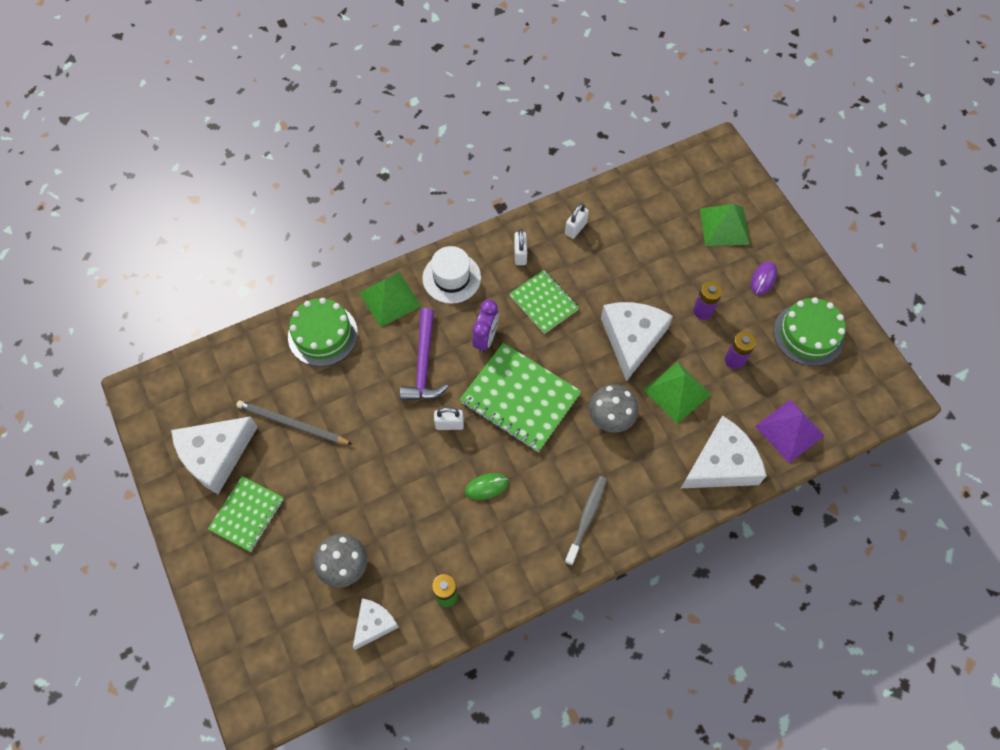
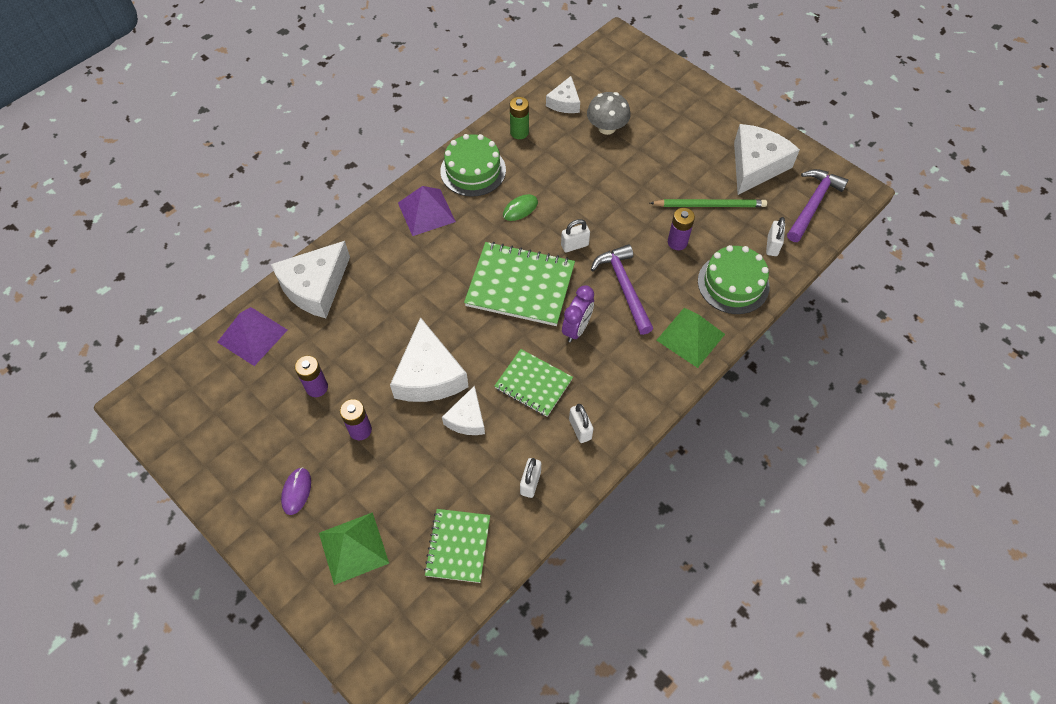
camera: 160 degrees right, 5 degrees down
green notebook [208,476,284,552] -> green notebook moved to [424,509,490,583]
grey pencil [236,400,353,445] -> green pencil [650,199,767,207]
white hat [422,246,481,304] -> none
purple clock [472,299,499,353] -> purple clock turned 150 degrees counterclockwise [562,285,594,342]
grey toothbrush [565,476,607,565] -> purple pyramid [398,186,456,236]
grey mushroom [588,384,638,433] -> none
green pyramid [643,362,711,424] -> none
green cake [774,297,846,366] -> green cake moved to [440,134,506,197]
none -> white cheese [442,385,485,435]
none -> purple battery [668,208,695,250]
none -> white padlock [766,217,785,256]
none -> purple hammer [787,169,848,242]

